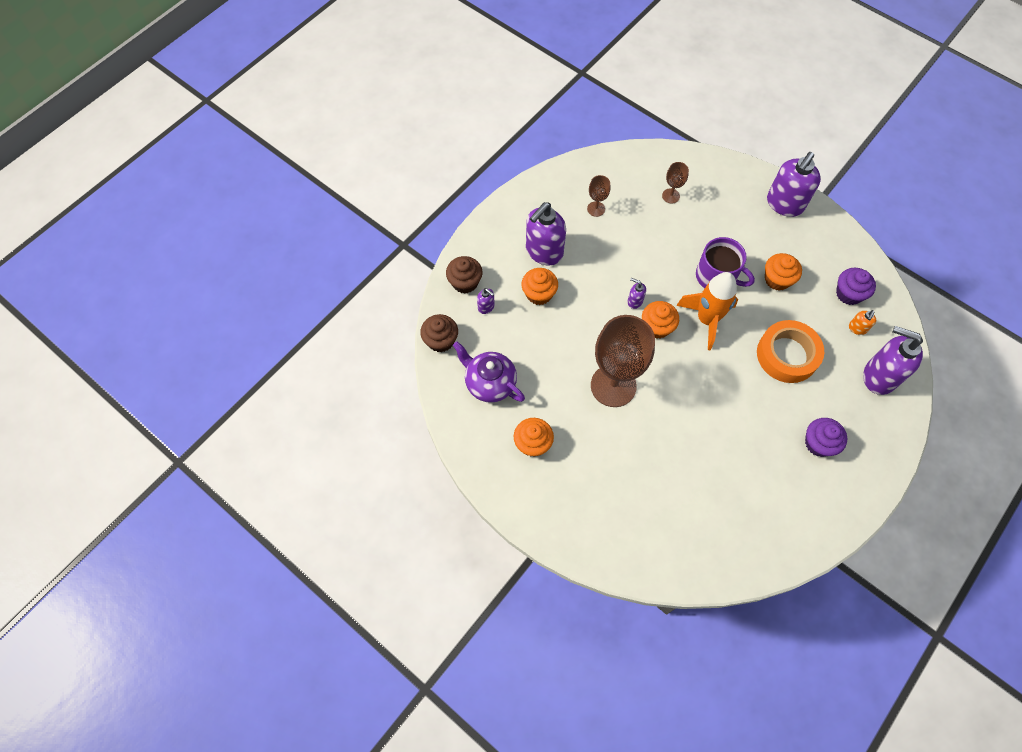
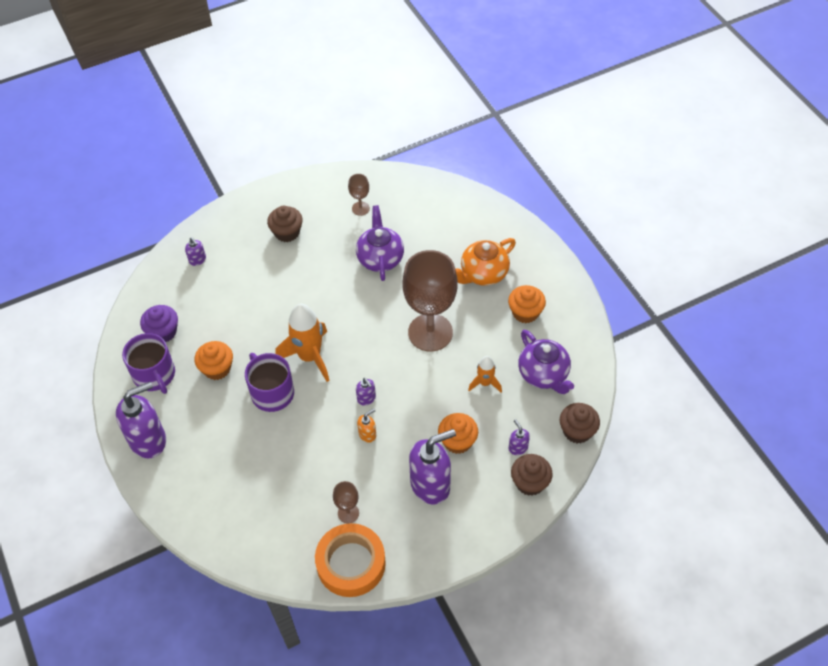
camera: 155 degrees left, 10 degrees down
orange cupcake [642,301,679,339] -> none
brown goblet [662,162,689,203] -> brown goblet moved to [348,174,370,216]
orange tape [757,320,824,383] -> orange tape moved to [315,523,386,597]
purple cupcake [805,418,847,457] -> brown cupcake [267,206,303,242]
orange soap dispenser [849,310,876,335] -> orange soap dispenser moved to [357,409,376,443]
purple soap dispenser [863,326,923,395] -> purple soap dispenser [185,237,206,266], size x0.45
none -> purple mug [122,333,175,394]
none -> purple teapot [356,205,404,281]
none -> orange teapot [455,238,516,286]
none -> orange rocket [468,356,502,392]

